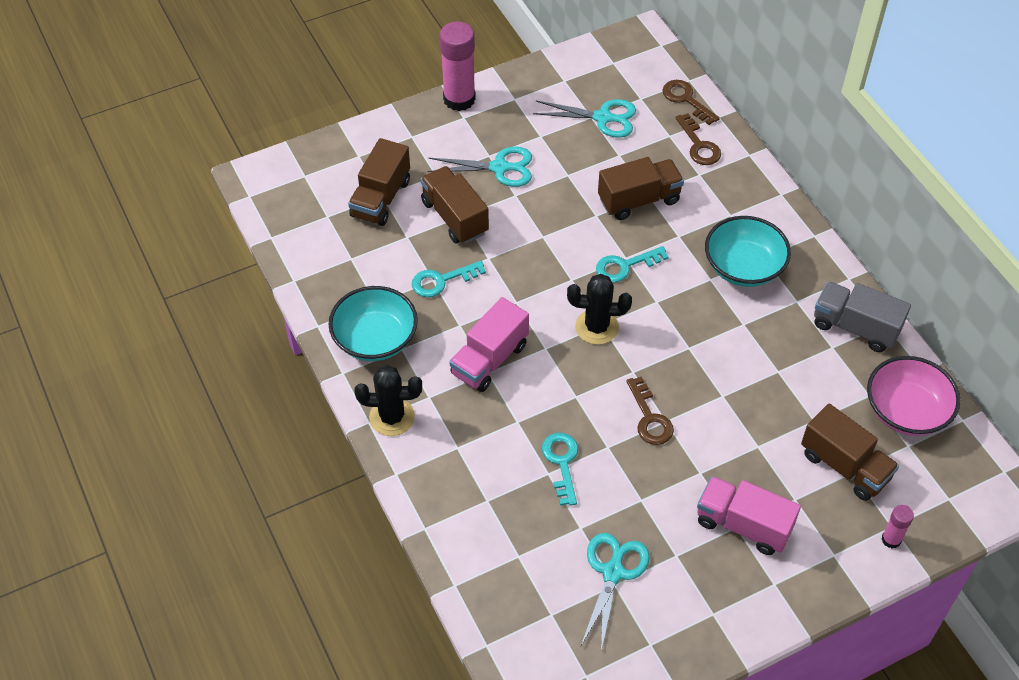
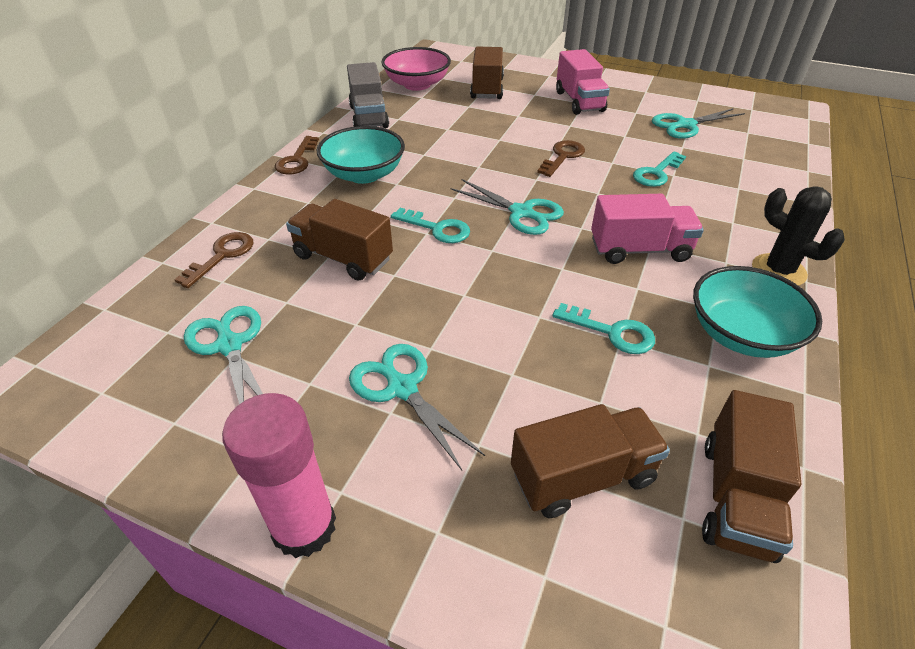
camera: 130 degrees left, 10 degrees down
brown truck [420,166,489,244] -> brown truck moved to [702,390,801,563]
black cactus [567,274,632,345] -> turquoise scissors [450,179,564,235]
brown key [662,80,720,125] -> brown key moved to [275,136,319,175]
pink glue stick [882,505,914,548] -> none

